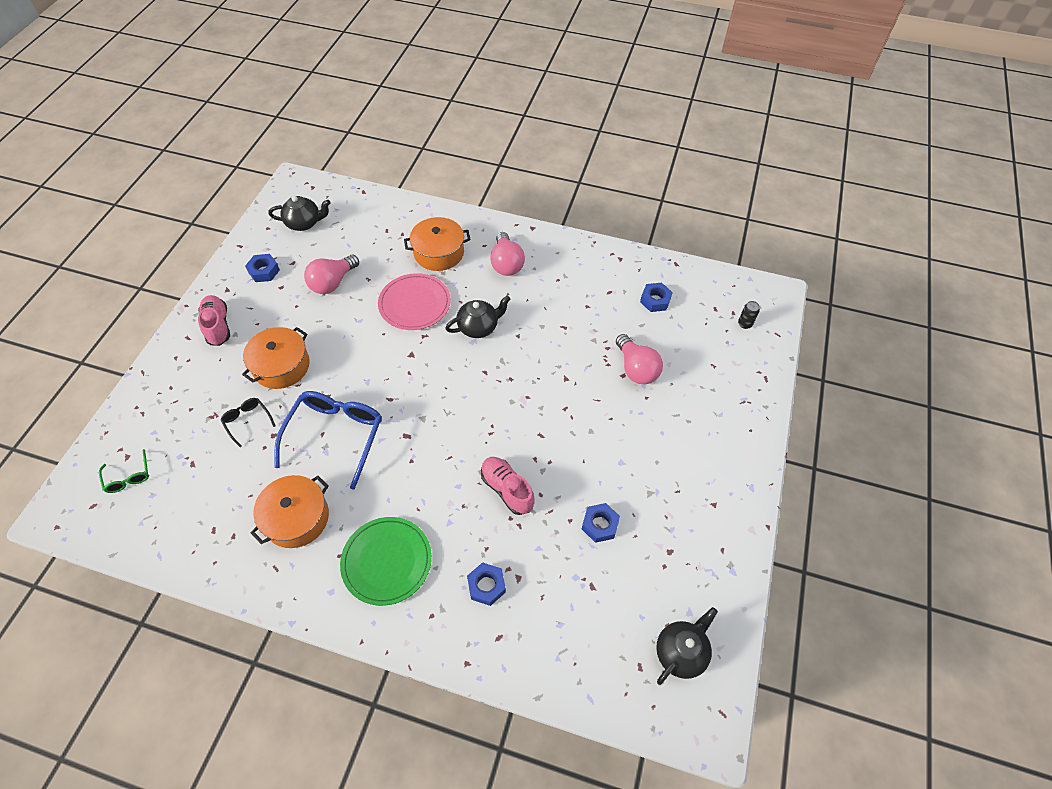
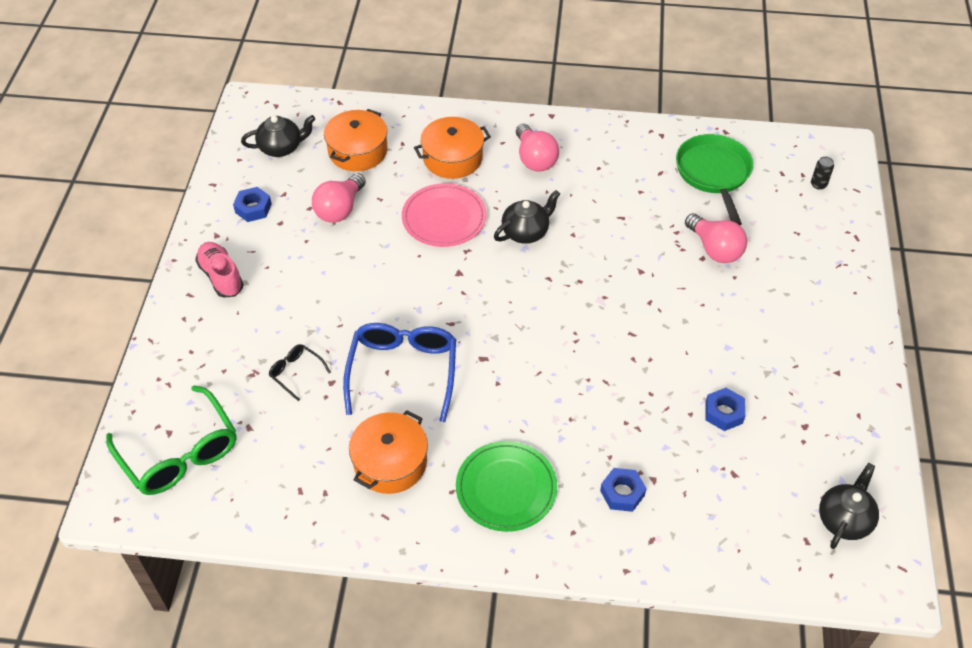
camera: 10 degrees left, 5 degrees down
green glasses [99,449,149,493] -> green glasses [106,385,236,495], size x2.14
orange pot [242,327,310,389] -> orange pot moved to [324,109,387,171]
pink shoe [481,457,535,515] -> none
blue nut [640,283,673,312] -> green pan [676,134,753,225]

